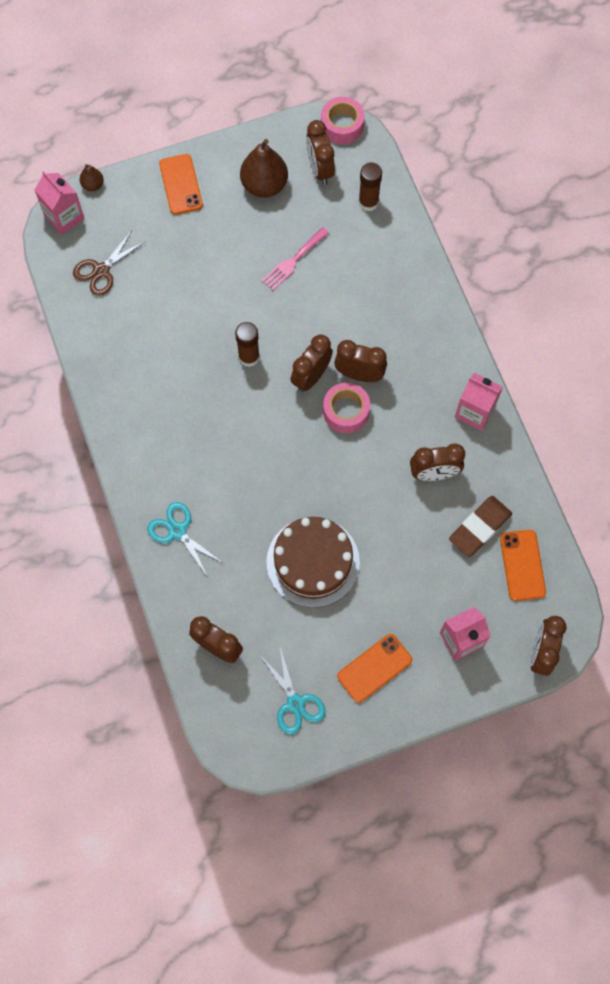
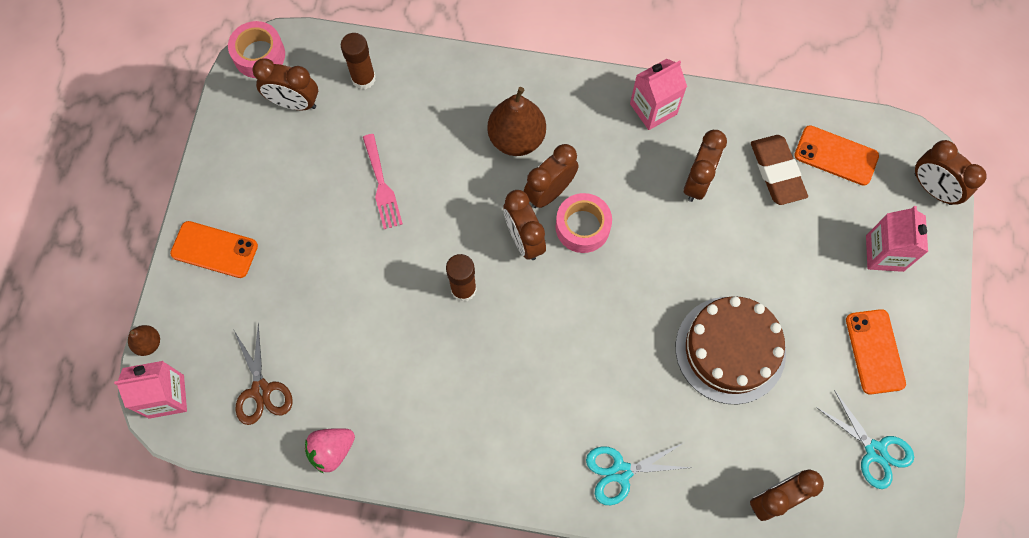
camera: 60 degrees left, 0 degrees up
brown pear [240,139,288,198] -> brown pear moved to [487,87,546,156]
turquoise scissors [262,647,326,735] -> turquoise scissors turned 45 degrees clockwise [816,390,914,489]
none -> pink strawberry [305,428,355,473]

